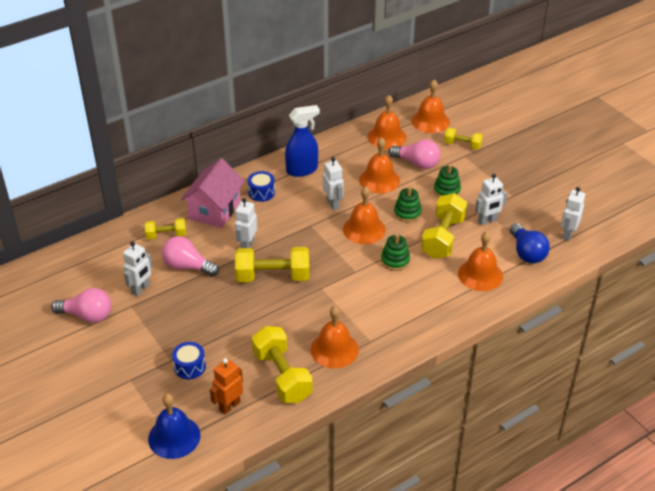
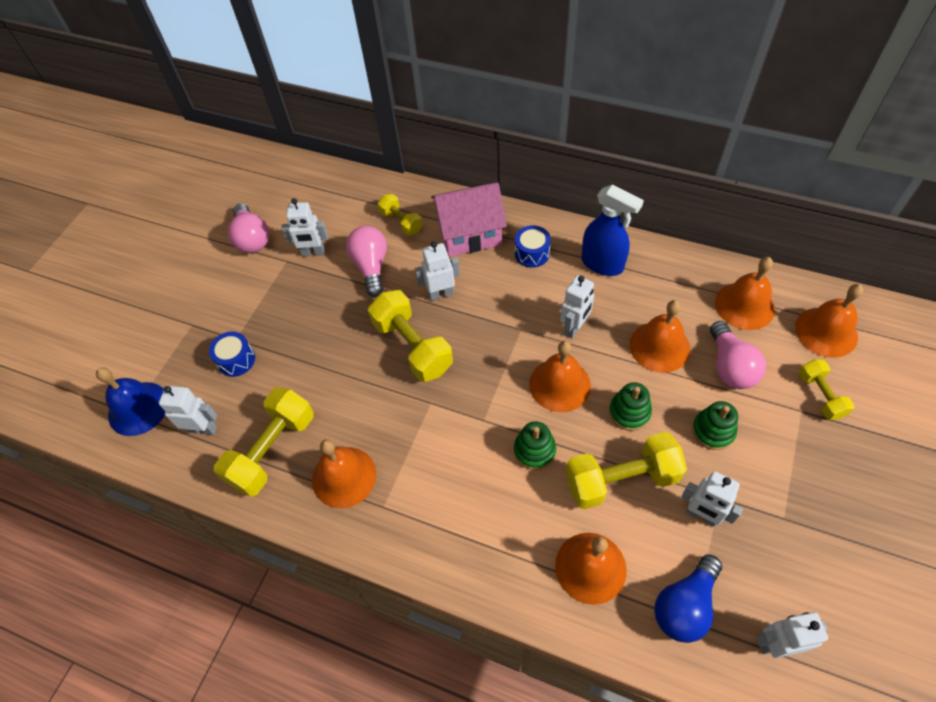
camera: 60 degrees right, 15 degrees up
orange robot [210,358,243,415] -> white robot [159,386,217,435]

